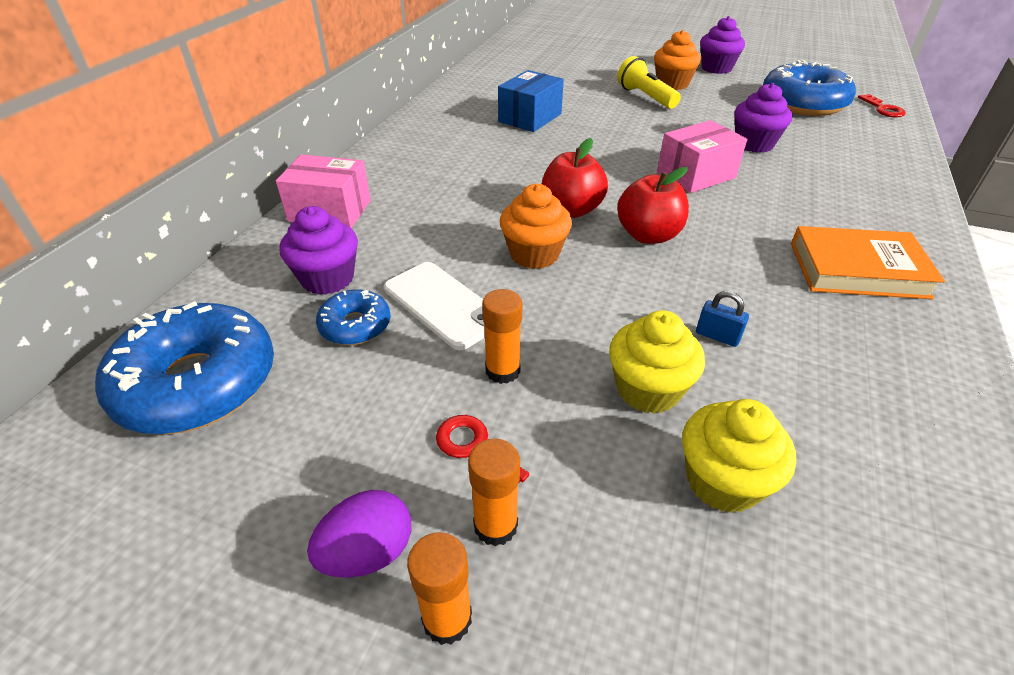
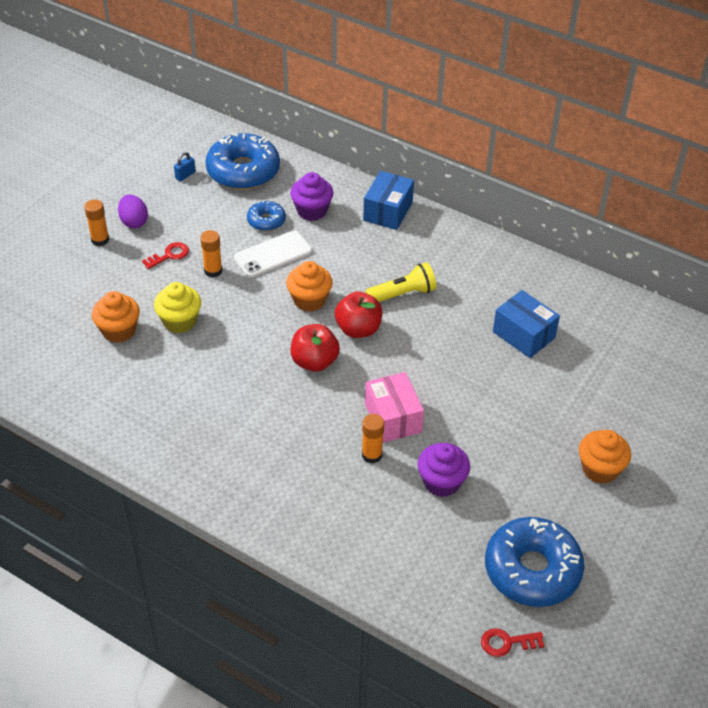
camera: 100 degrees right, 5 degrees up
pink box [276,154,371,228] -> blue box [363,171,414,230]
orange glue stick [468,438,520,547] -> orange glue stick moved to [362,414,384,463]
yellow flashlight [617,56,681,109] -> yellow flashlight moved to [365,262,436,302]
yellow cupcake [682,399,796,513] -> orange cupcake [92,291,140,343]
blue padlock [696,291,749,347] -> blue padlock moved to [174,152,196,181]
purple cupcake [700,16,745,74] -> none
orange book [791,226,945,299] -> none

